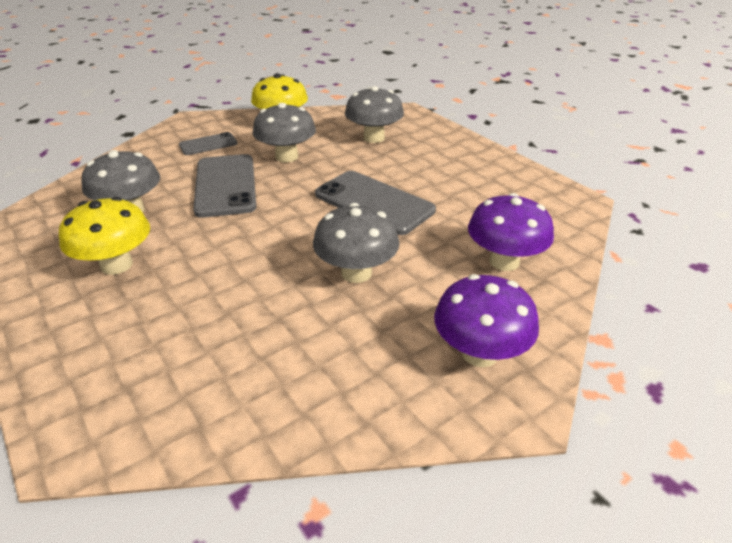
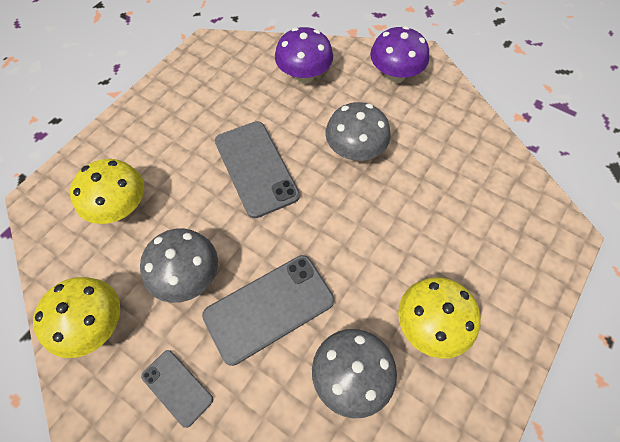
camera: 110 degrees left, 25 degrees up
grey phone [315,171,436,235] -> grey phone turned 45 degrees counterclockwise [215,121,300,218]
grey mushroom [345,86,404,143] -> yellow mushroom [70,159,144,224]

